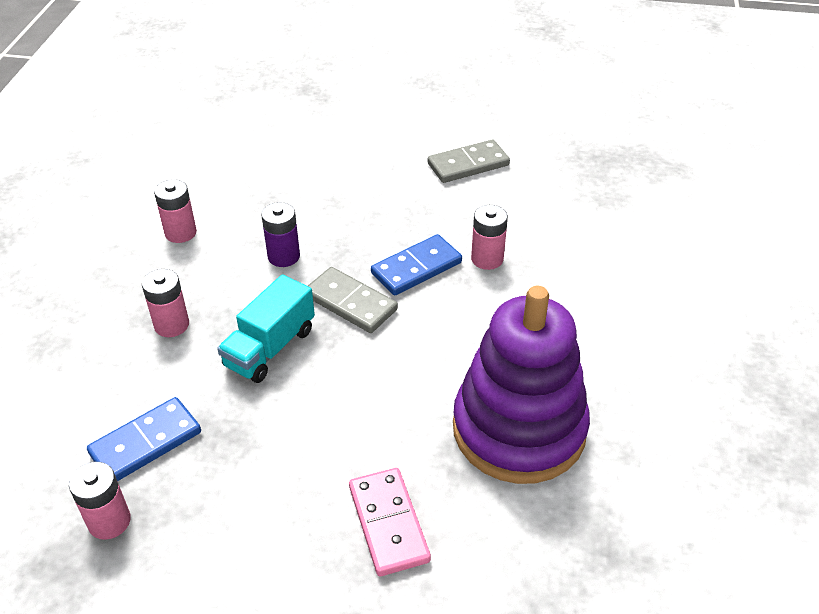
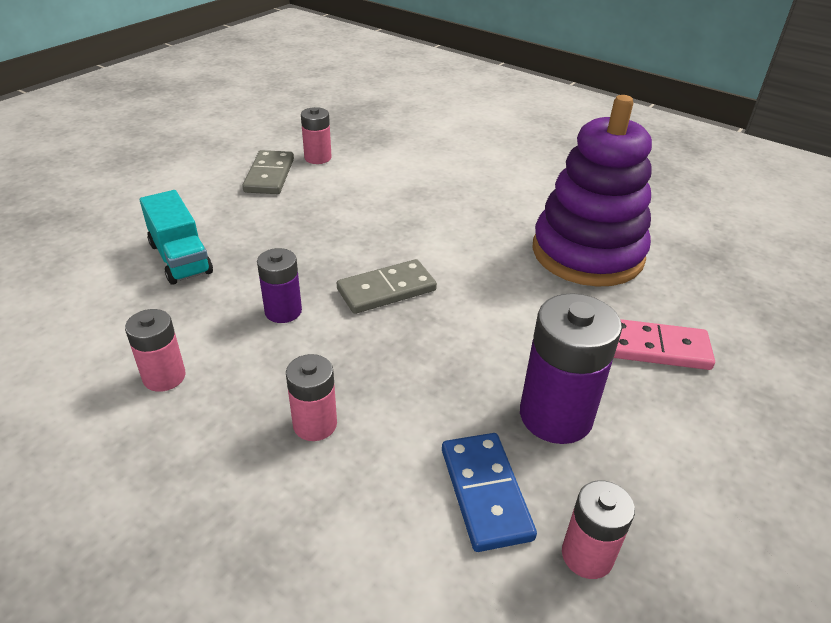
camera: 65 degrees left, 5 degrees down
turquoise truck [217,274,315,383] -> turquoise truck moved to [140,190,213,285]
blue domino [371,234,462,296] -> none
pink battery [471,205,508,270] -> pink battery moved to [301,107,332,164]
none -> purple battery [520,293,622,444]

